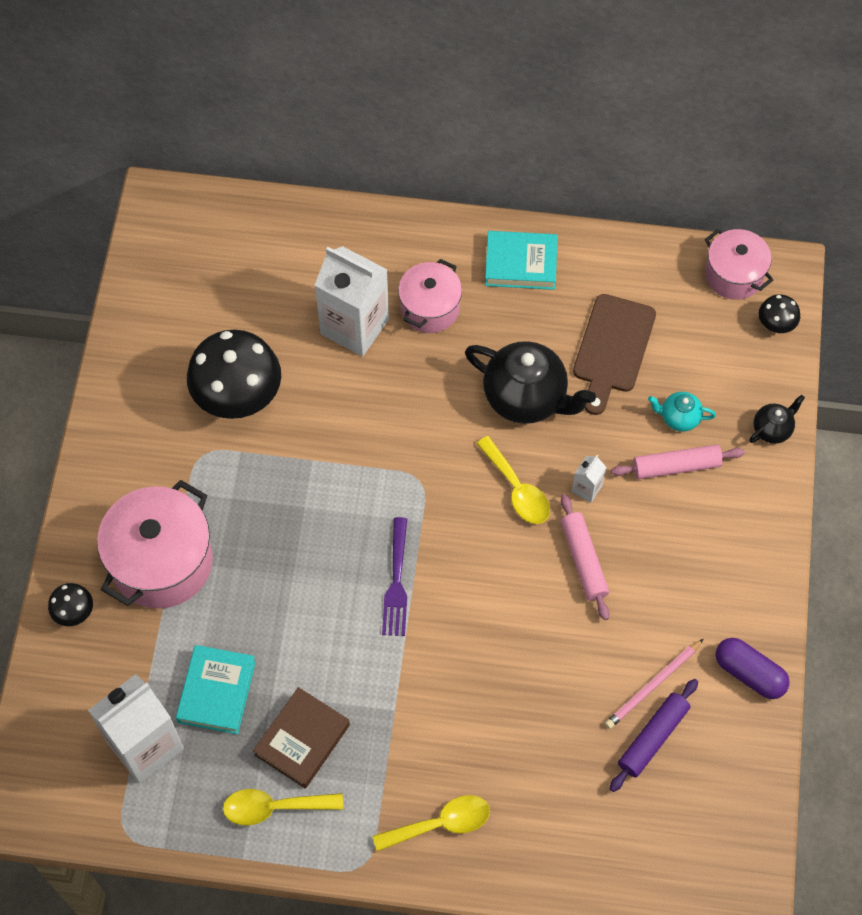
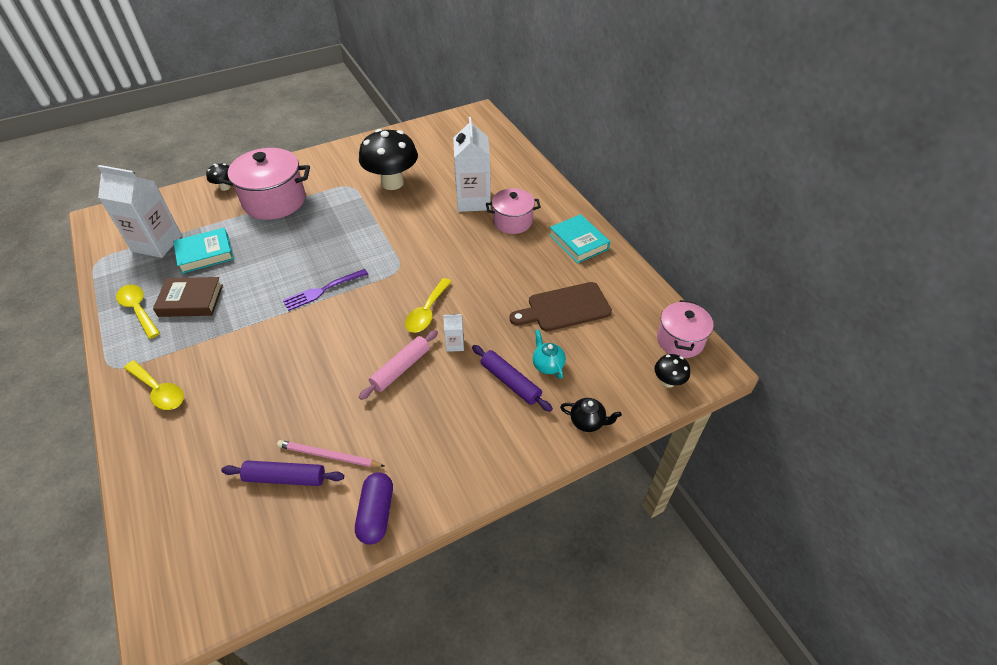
camera: 55 degrees right, 15 degrees down
black teapot [465,341,596,424] -> none
pink rolling pin [611,445,745,479] -> purple rolling pin [472,345,553,412]

